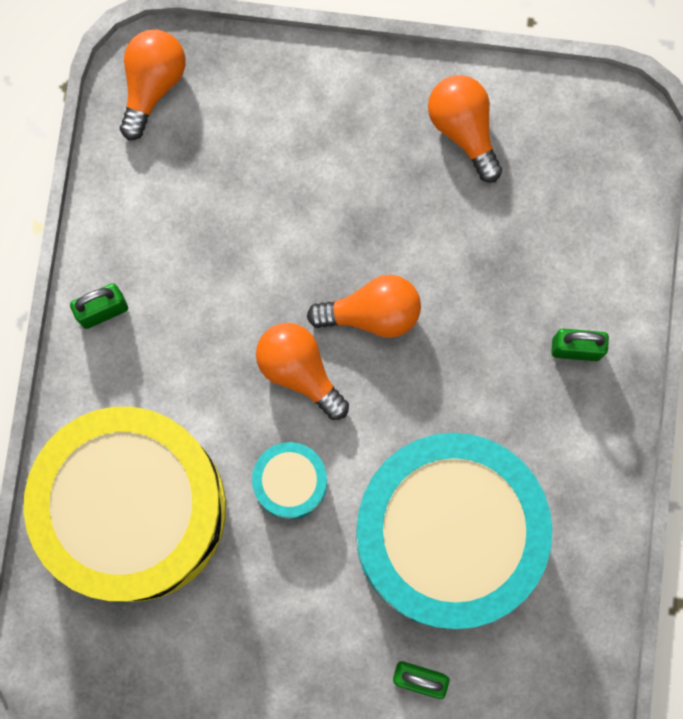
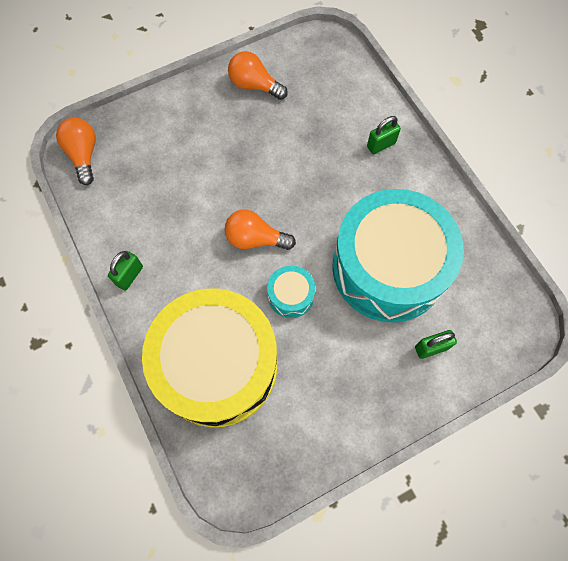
camera: 35 degrees left, 10 degrees down
orange light bulb [307,275,421,338] -> none

